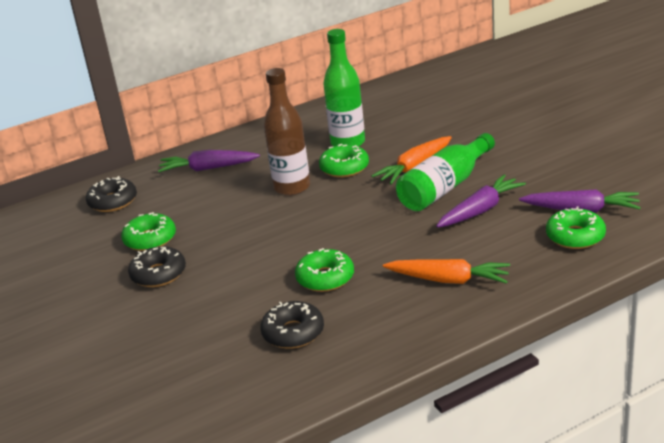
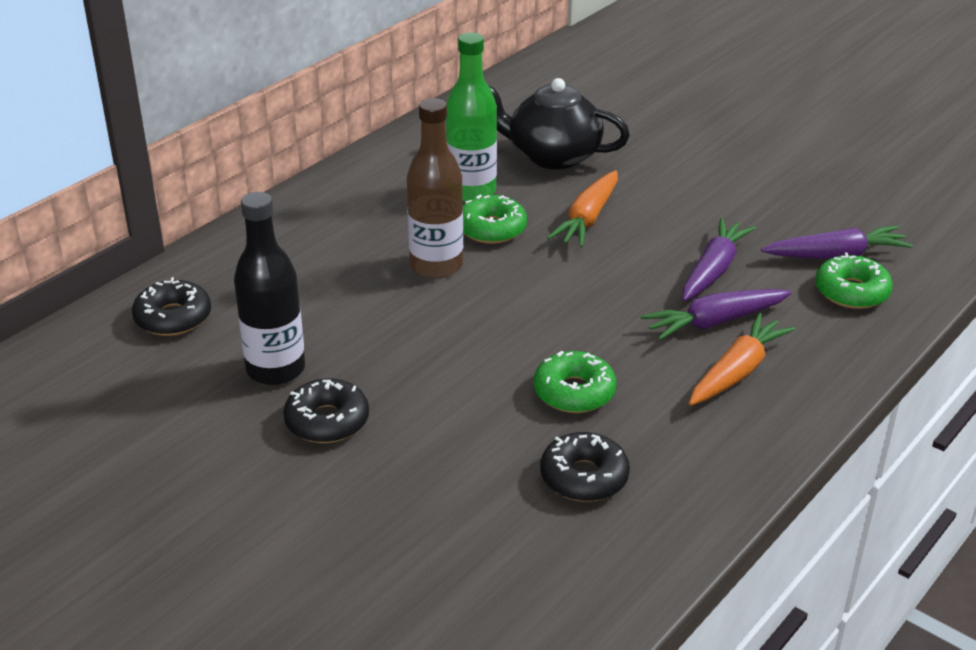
camera: 25 degrees left, 5 degrees up
green donut [121,212,176,251] -> black bottle [234,192,305,385]
purple carrot [158,150,260,172] -> purple carrot moved to [641,289,792,340]
orange carrot [383,259,510,284] -> orange carrot turned 45 degrees counterclockwise [689,313,795,405]
green bottle [396,133,495,211] -> none
none -> black teapot [487,78,630,170]

